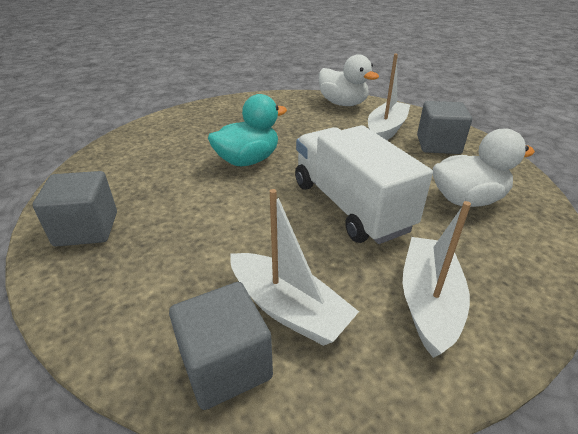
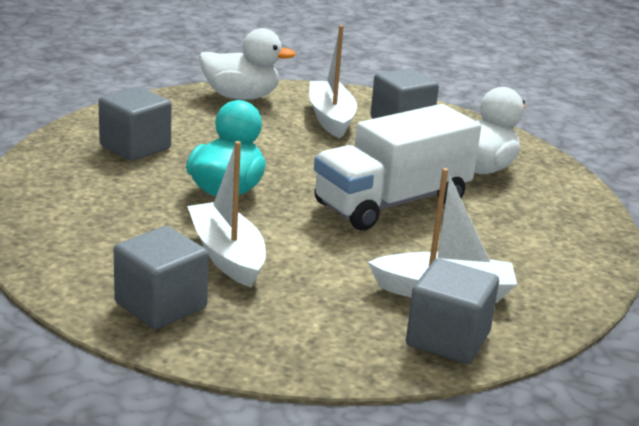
camera: 40 degrees left, 10 degrees down
white truck [295,125,433,244] -> white truck turned 60 degrees counterclockwise [314,104,481,230]
white boat [403,201,471,358] -> white boat moved to [187,141,266,288]
none -> grey cube [99,87,172,161]

